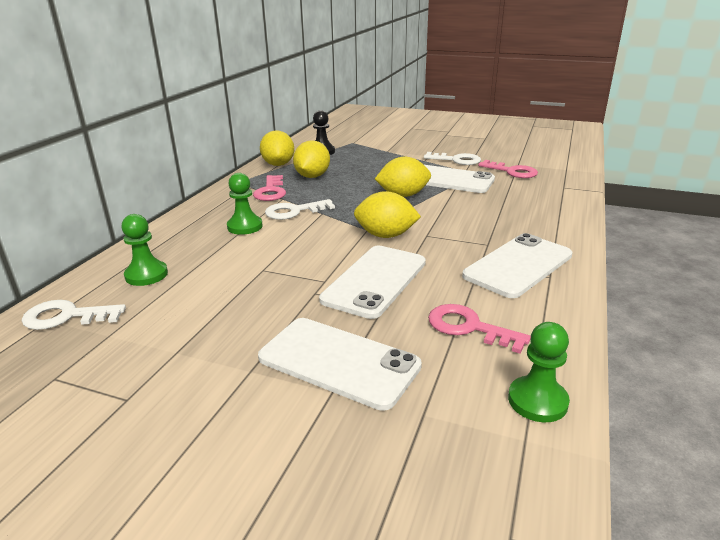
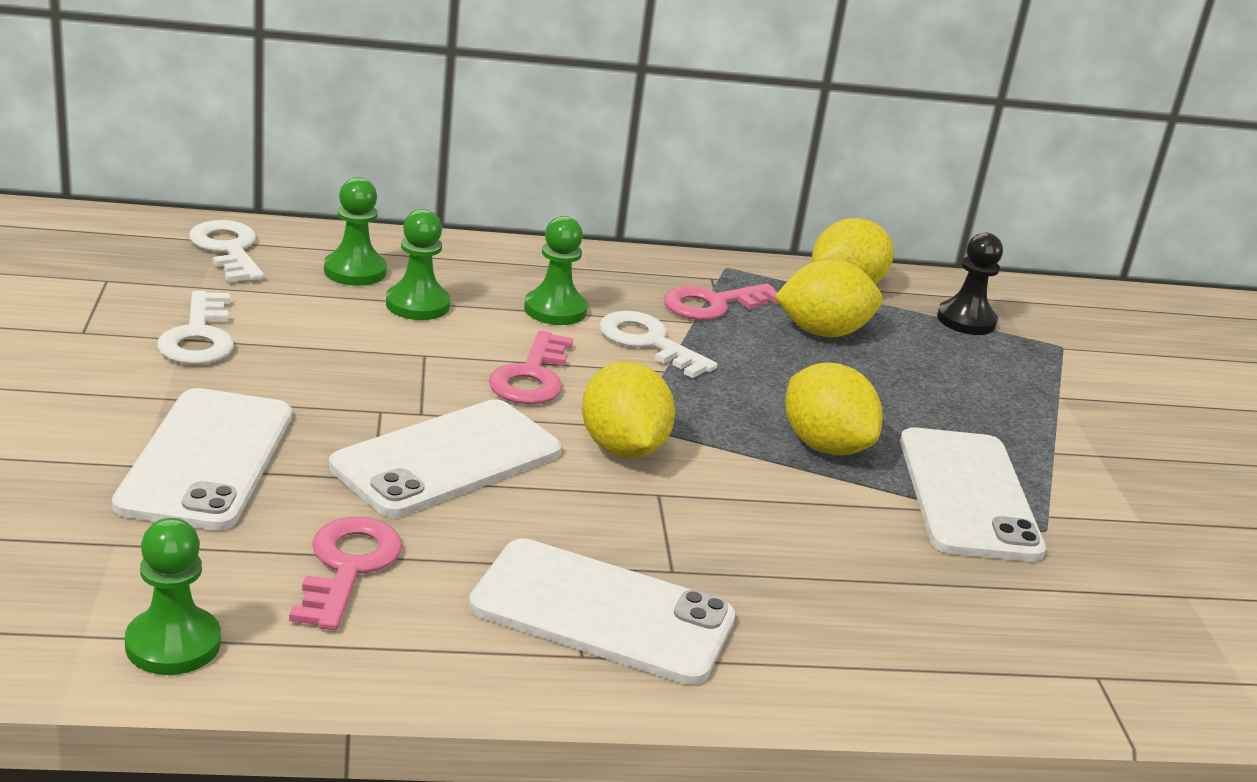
camera: 60 degrees right, 0 degrees up
white phone [319,246,426,319] -> white phone turned 45 degrees counterclockwise [329,399,561,517]
white key [424,152,481,165] -> white key moved to [157,291,234,365]
pink key [478,160,538,178] -> pink key moved to [489,331,573,404]
none -> green pawn [386,209,450,320]

